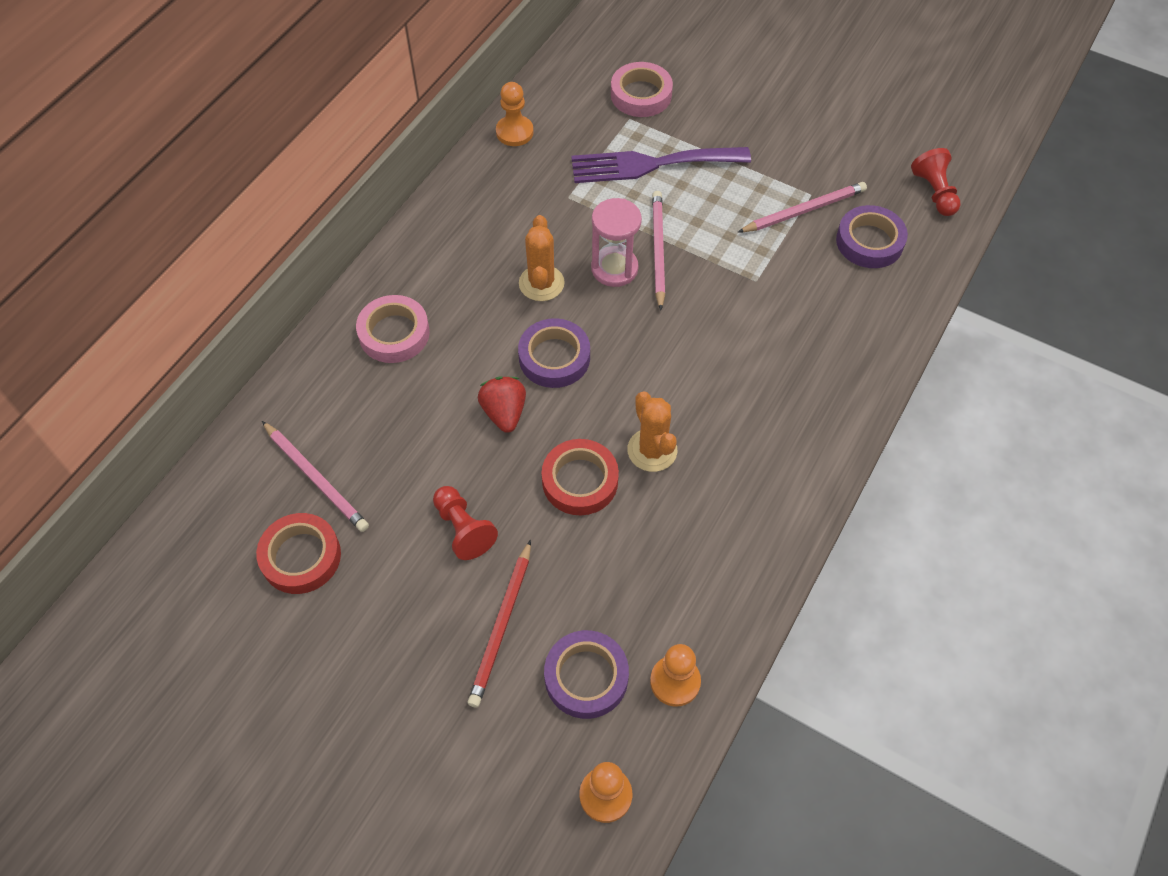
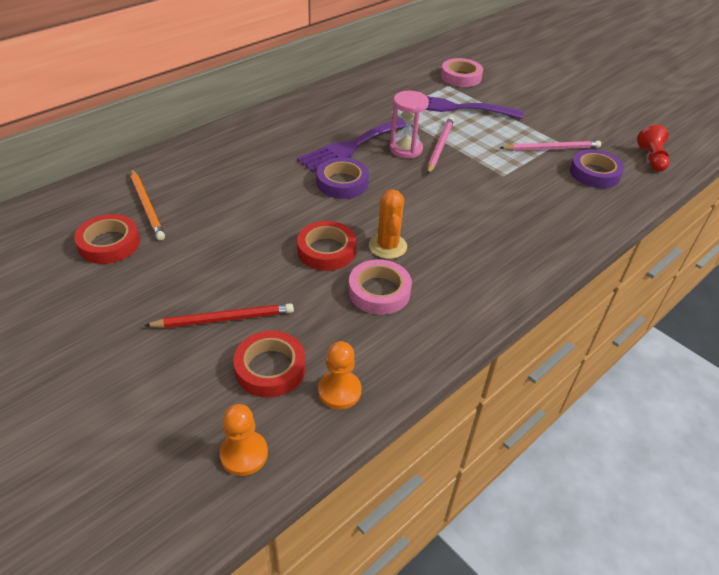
camera: 15 degrees right, 15 degrees down
pink pencil [262,421,369,532] -> orange pencil [131,169,165,240]
pink tape [356,295,430,363] -> pink tape moved to [349,259,412,315]
red pawn [433,486,498,560] -> none
red pencil [468,540,531,707] -> red pencil turned 135 degrees counterclockwise [144,303,294,328]
red strawberry [478,377,526,433] -> none
orange pawn [496,82,534,146] -> none
orange cactus [519,215,565,301] -> purple fork [297,118,412,172]
purple tape [544,630,629,719] -> red tape [233,331,306,398]

